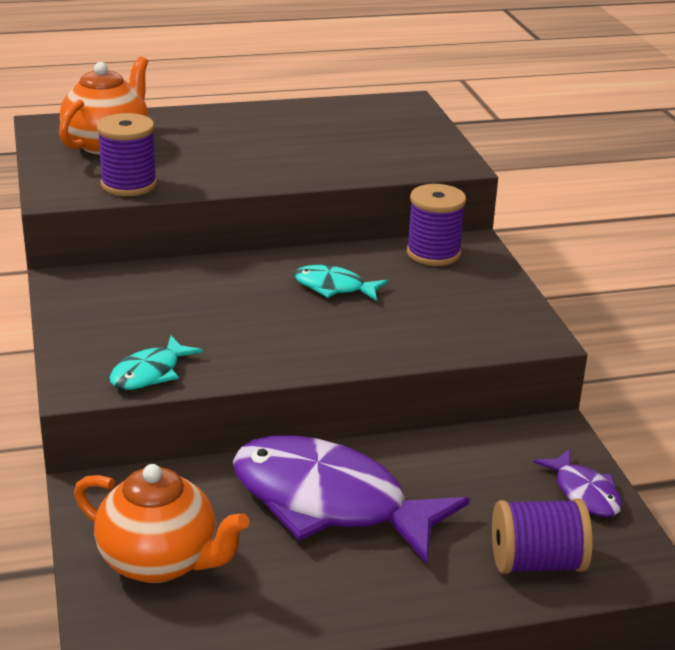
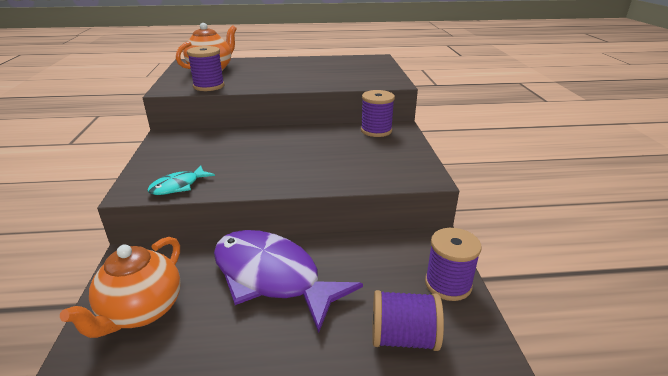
camera: 10 degrees right, 0 degrees up
orange teapot [74,464,249,583] -> orange teapot turned 75 degrees clockwise [60,237,181,338]
turquoise fish [294,265,388,301] -> none
purple fish [533,449,622,517] -> purple spool [425,228,482,301]

